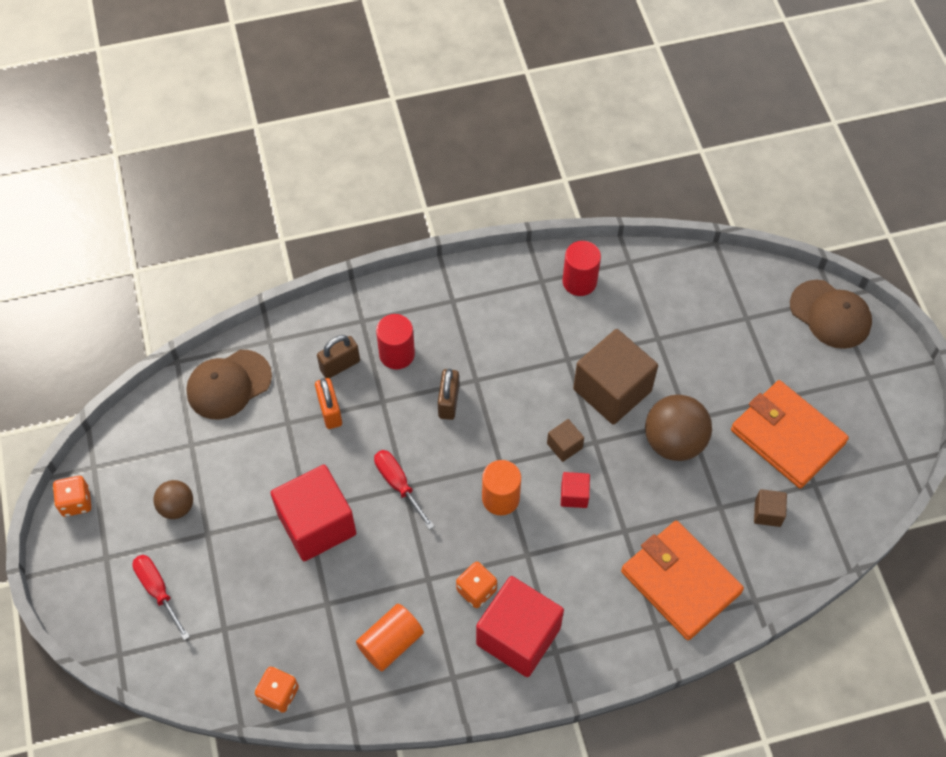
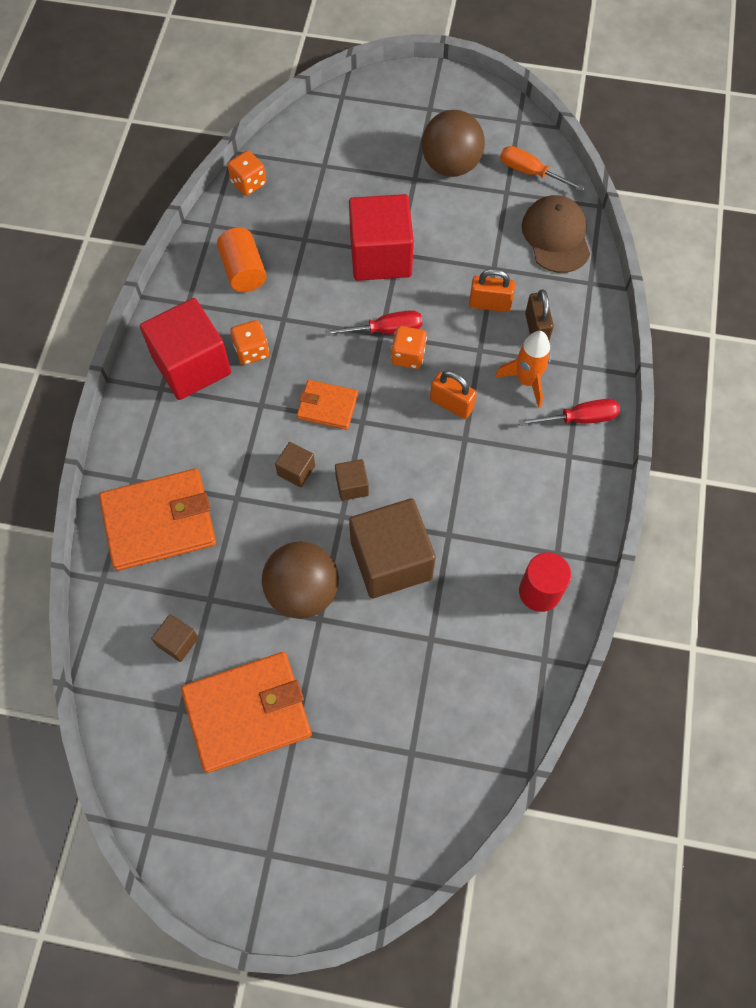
camera: 115 degrees right, 5 degrees up
orange dice [53,476,91,517] -> orange dice moved to [391,326,427,369]
red screwdriver [132,555,190,640] -> red screwdriver moved to [518,399,620,426]
brown ball [153,480,193,519] -> brown ball [422,110,485,177], size x1.73
red cylinder [376,314,415,369] -> orange rocket [495,331,551,408]
brown padlock [438,369,459,420] -> orange padlock [430,371,477,419]
orange cylinder [482,460,521,515] -> orange wallet [297,380,358,430]
red cube [561,472,590,508] -> brown cube [275,442,315,487]
brown cap [790,280,872,349] -> none
none -> orange screwdriver [500,146,585,191]

